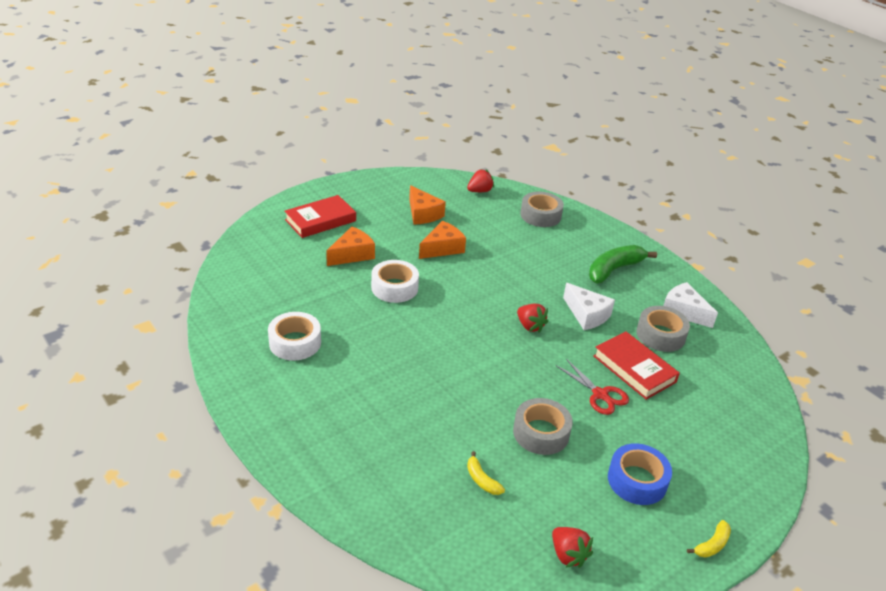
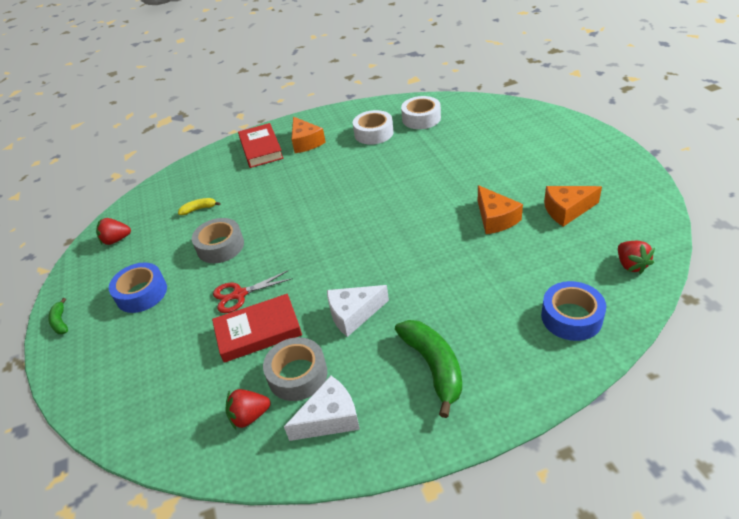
camera: 115 degrees right, 5 degrees up
red book [284,195,356,238] -> red book moved to [238,123,284,168]
orange cheese [326,226,375,266] -> orange cheese moved to [291,117,326,153]
white tape [371,260,419,303] -> white tape moved to [401,96,441,129]
red strawberry [517,304,549,333] -> red strawberry moved to [225,389,271,429]
grey tape [520,192,564,227] -> blue tape [541,281,606,341]
yellow banana [687,520,731,558] -> green banana [48,298,68,334]

